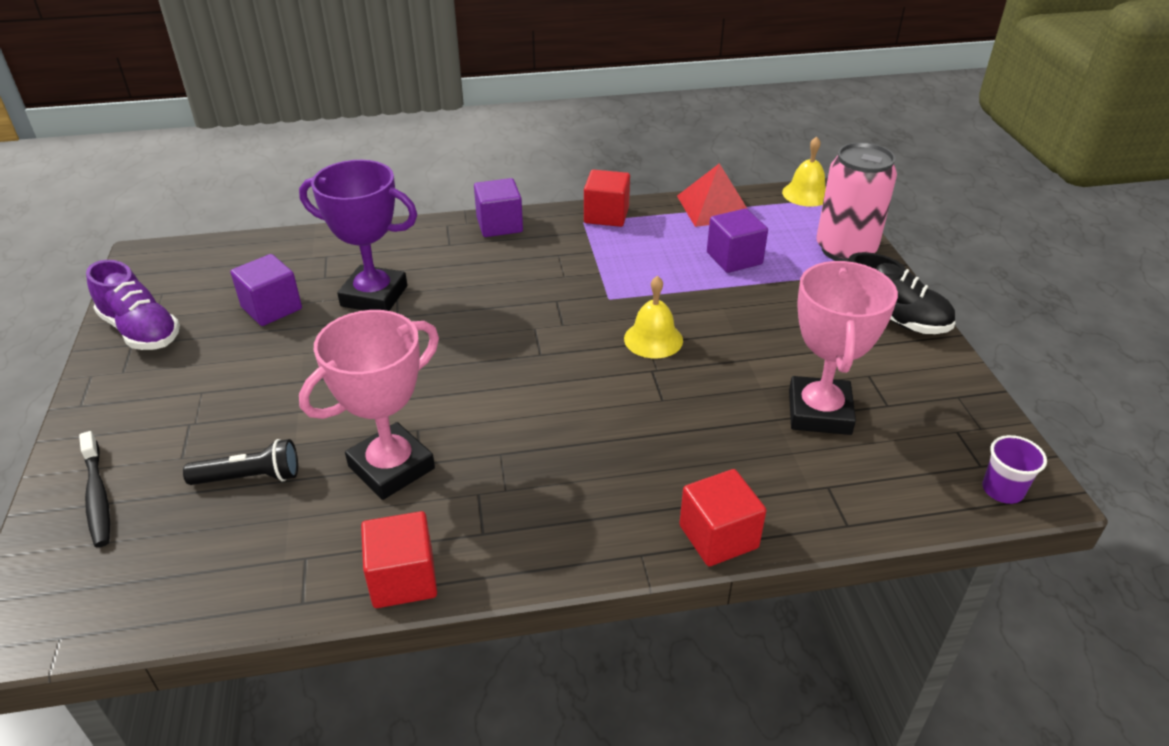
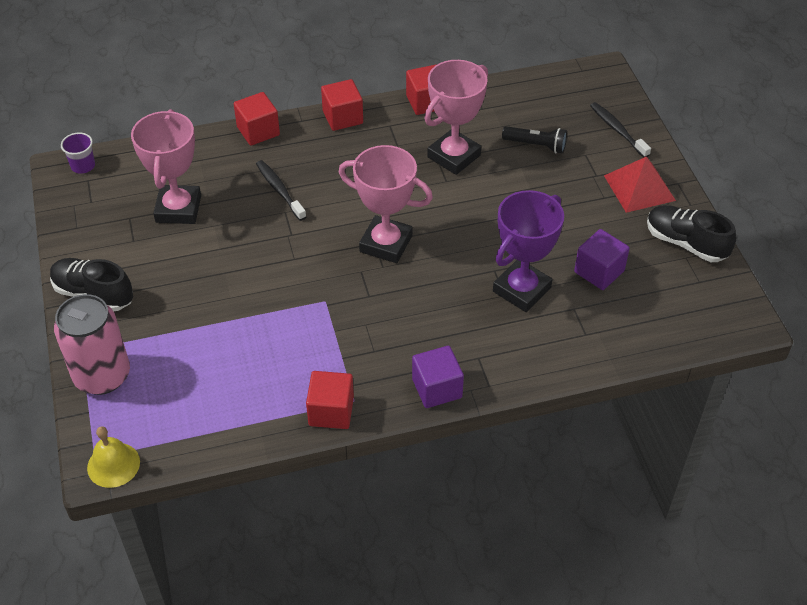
camera: 175 degrees right, 10 degrees up
purple shoe [86,260,180,350] -> black shoe [647,205,736,262]
black flashlight [183,439,298,485] -> black flashlight turned 150 degrees counterclockwise [502,126,567,154]
purple trophy [299,160,417,311] -> purple trophy turned 60 degrees counterclockwise [493,190,564,312]
yellow bell [624,276,683,358] -> none
red pyramid [677,163,747,227] -> red pyramid moved to [604,156,676,213]
purple cube [707,209,768,273] -> none
none -> black toothbrush [256,160,306,221]
none -> red cube [321,79,363,131]
none -> pink trophy [339,145,433,263]

